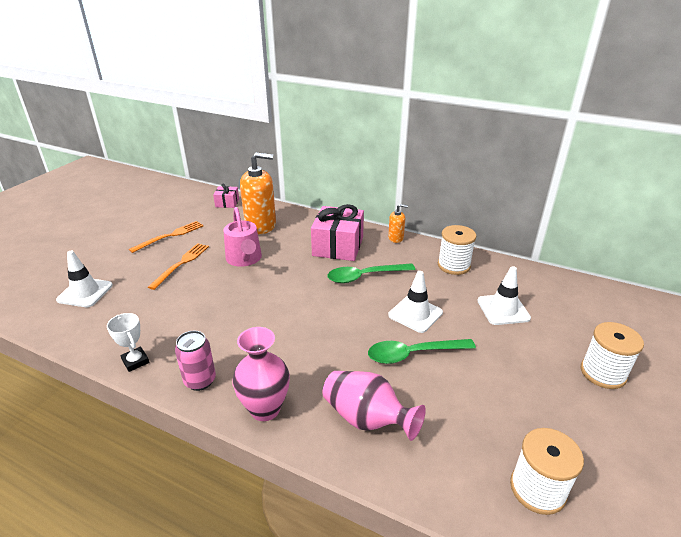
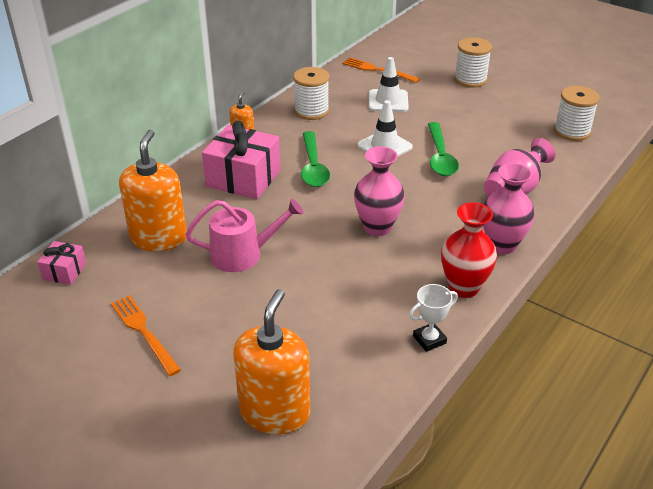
camera: 80 degrees left, 5 degrees up
white traffic cone [56,251,113,307] -> orange soap dispenser [233,289,310,434]
orange fork [148,243,209,290] -> orange fork moved to [343,57,420,83]
pink can [175,331,216,391] -> red vase [441,202,497,298]
none -> pink vase [354,146,405,236]

